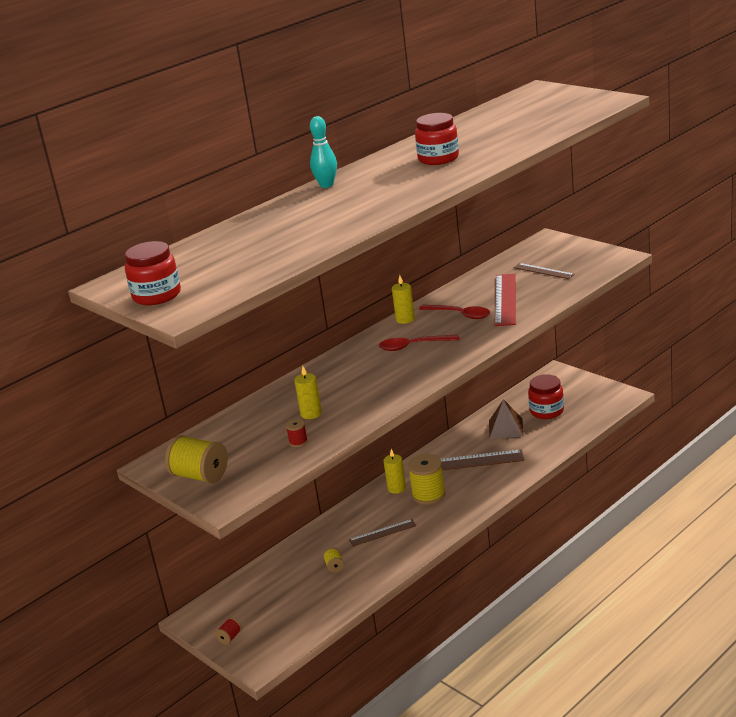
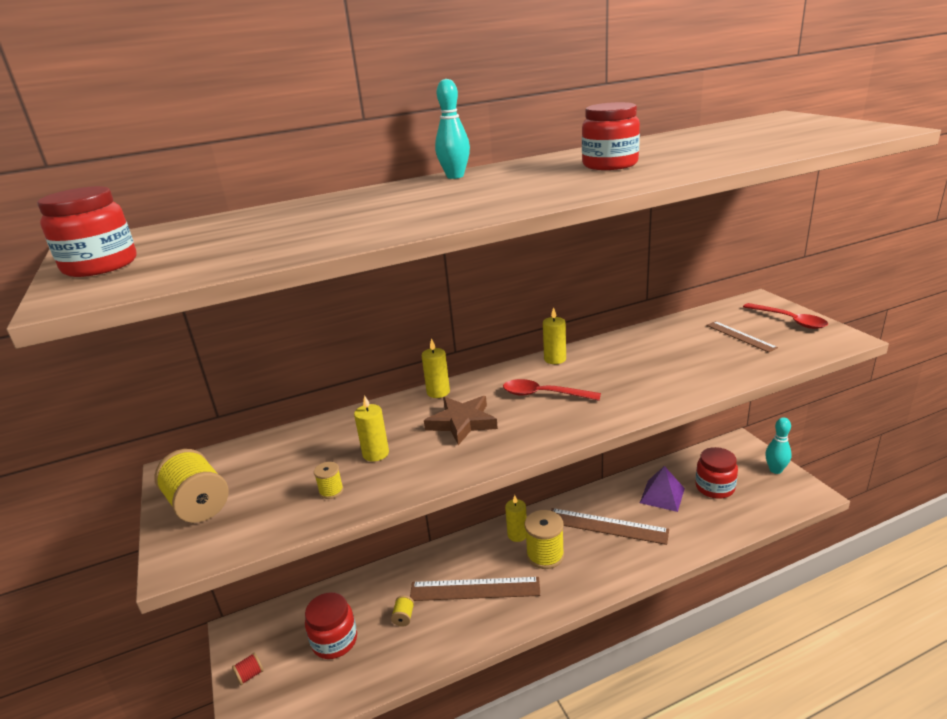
camera: 20 degrees right, 0 degrees up
red spool [286,419,308,447] -> yellow spool [314,462,343,499]
brown ruler [349,519,416,546] -> brown ruler [410,577,540,601], size x1.68
red spoon [419,305,490,319] -> red spoon moved to [743,303,828,329]
brown pyramid [489,399,523,439] -> purple pyramid [640,466,685,512]
red ruler [495,274,516,326] -> none
none -> red jar [305,592,357,659]
none -> yellow candle [421,338,450,398]
none -> brown star [424,396,498,445]
none -> turquoise bowling pin [765,417,792,474]

